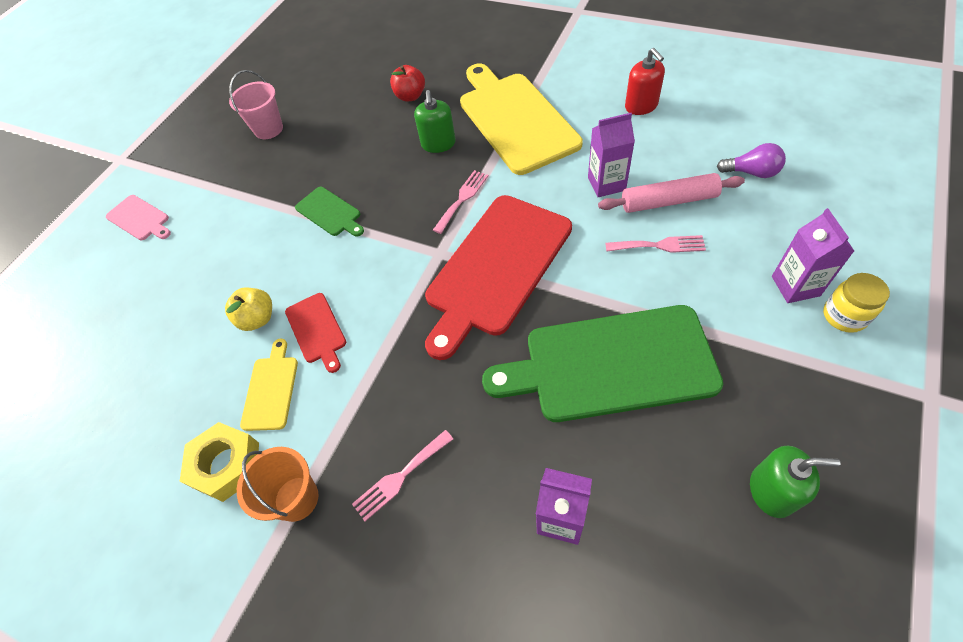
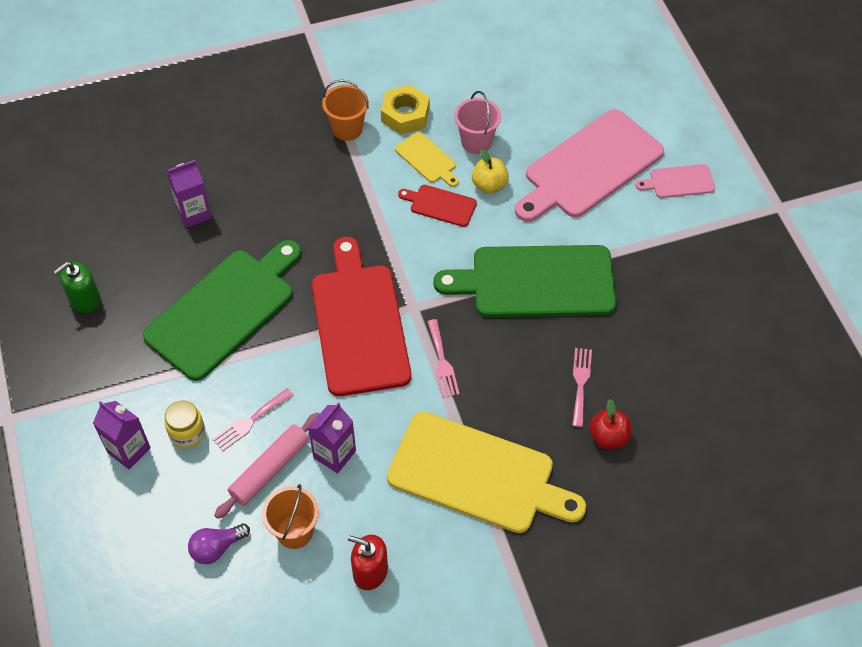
camera: 130 degrees right, 0 degrees up
pink bucket [229,70,283,139] -> pink bucket moved to [455,91,501,154]
green cutting board [295,187,364,237] -> green cutting board [433,245,616,317], size x2.20
pink fork [352,430,453,521] -> pink fork moved to [572,348,592,427]
green soap dispenser [414,90,456,153] -> none
yellow jar [823,273,890,333] -> yellow jar moved to [165,400,205,449]
none -> orange bucket [262,484,319,549]
none -> pink cutting board [515,109,664,222]

